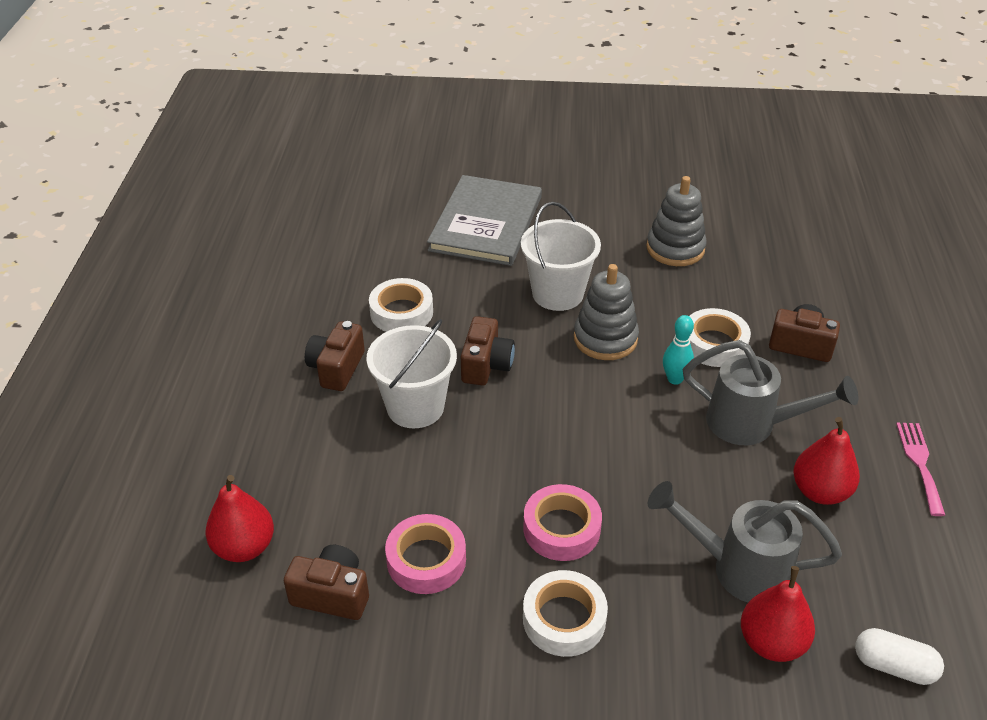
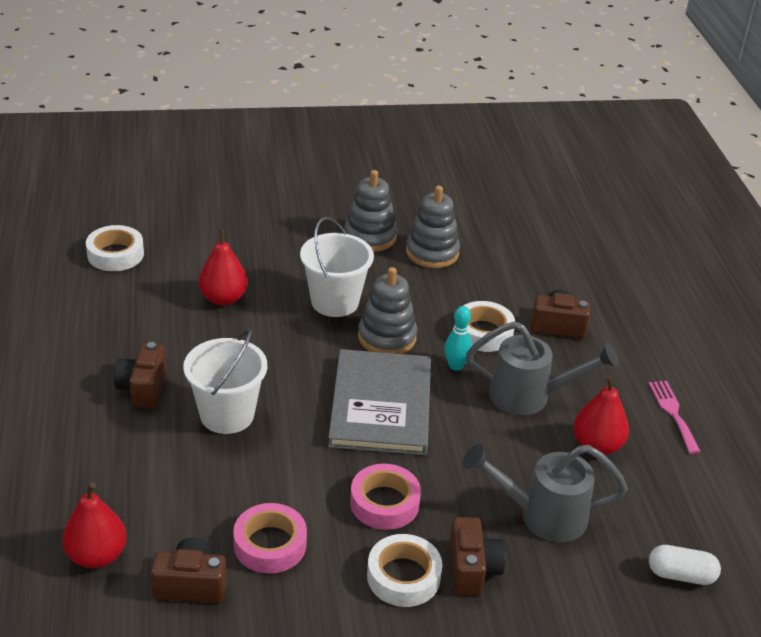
camera: 15 degrees left, 5 degrees down
white tape [369,278,433,332] -> white tape moved to [86,225,144,271]
grey book [427,175,542,266] -> grey book moved to [328,349,431,455]
brown camera [461,316,515,386] -> brown camera moved to [449,517,506,595]
red pear [741,566,815,662] -> red pear moved to [199,229,248,305]
none -> grey stacking toy [344,170,397,252]

